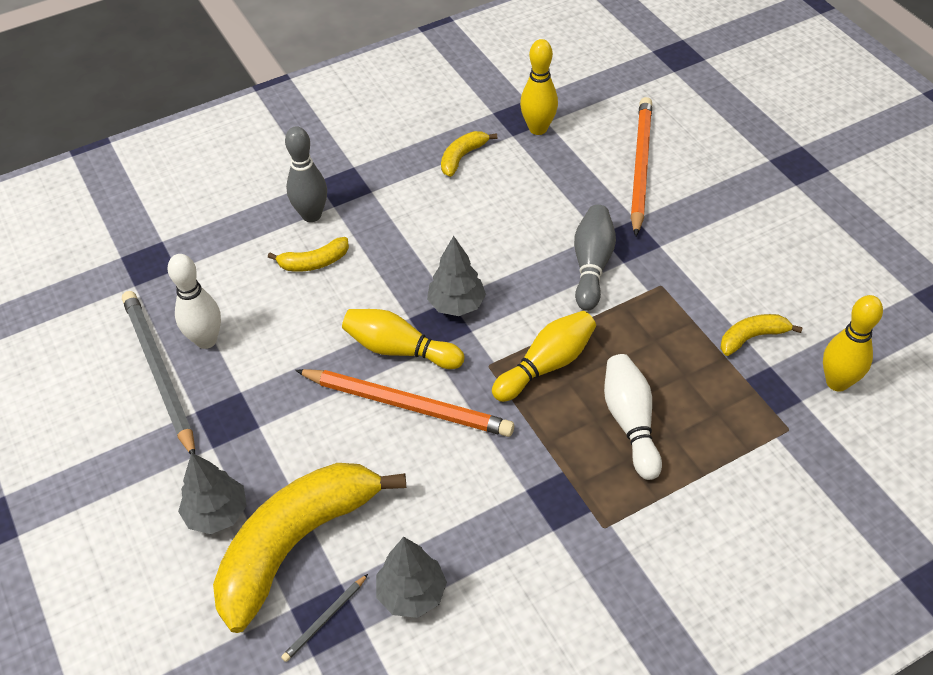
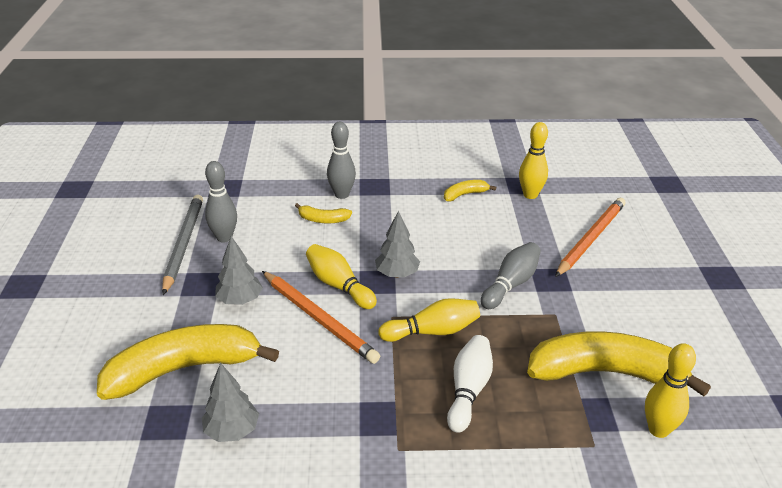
camera: 25 degrees right, 15 degrees down
white bowling pin [168,254,221,349] -> grey bowling pin [205,161,237,243]
grey tree [178,452,247,534] -> grey tree moved to [215,236,263,305]
grey pencil [281,574,368,662] -> none
yellow banana [720,314,803,356] -> yellow banana [527,331,711,396], size x2.29

